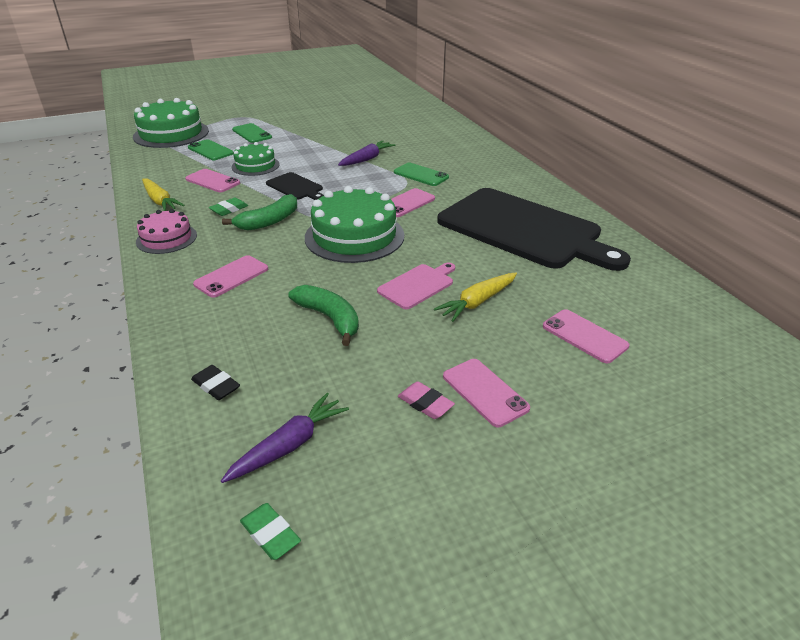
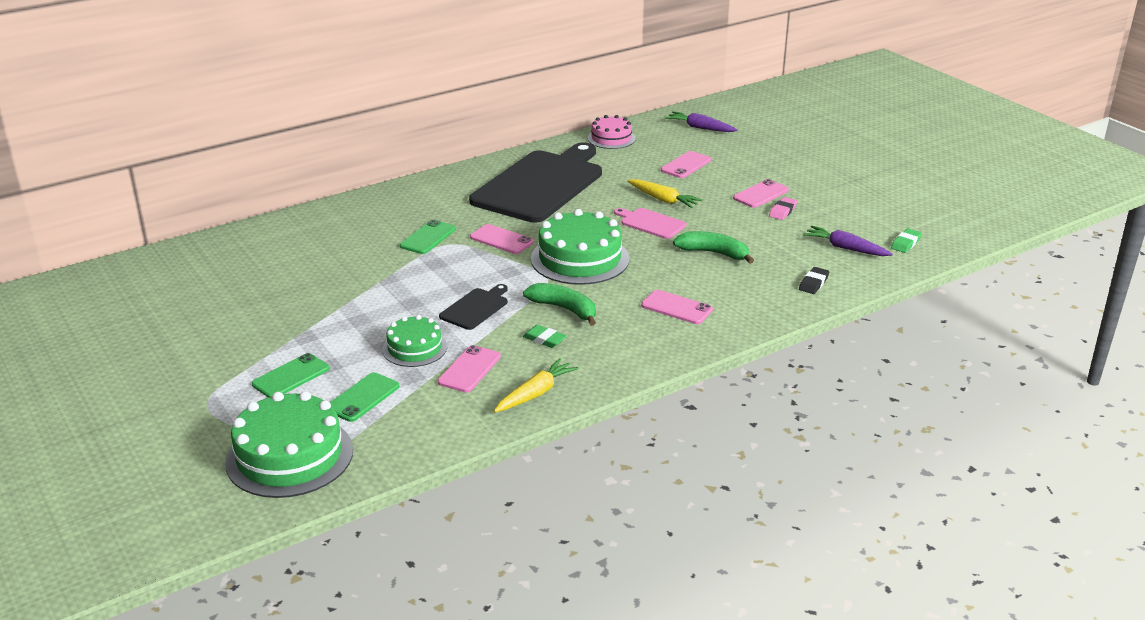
camera: 100 degrees left, 5 degrees down
pink cake [136,209,197,254] -> pink cake moved to [588,115,636,149]
green banana [288,285,359,346] -> green banana turned 75 degrees clockwise [673,231,754,264]
purple carrot [338,141,395,166] -> purple carrot moved to [665,111,738,132]

